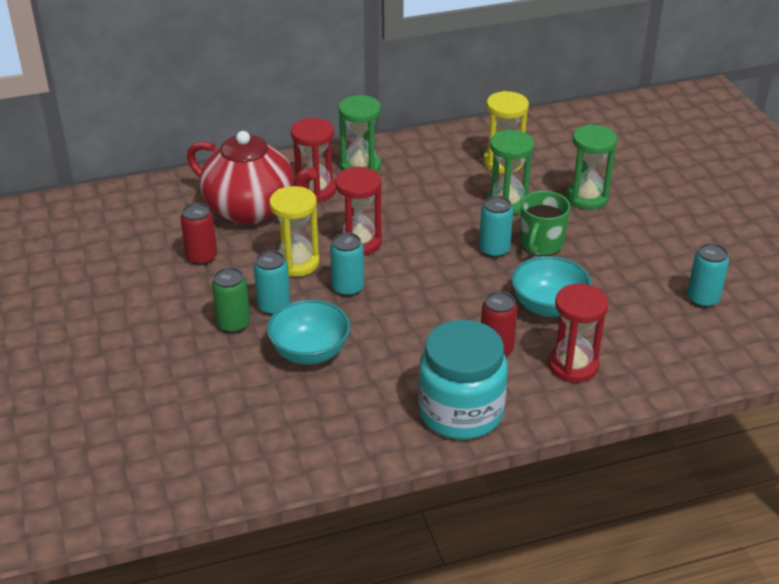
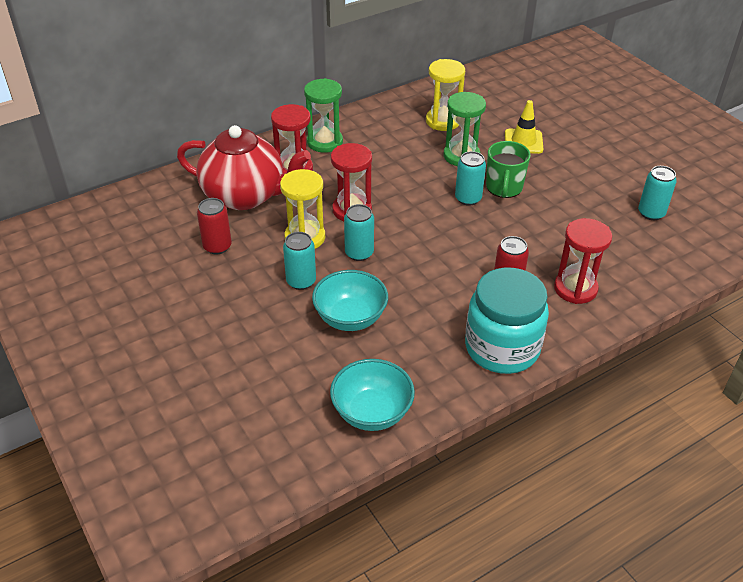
camera: 15 degrees left, 5 degrees up
green can [212,268,250,333] -> none
turquoise bowl [511,256,592,317] -> turquoise bowl moved to [330,359,415,431]
green hourglass [566,124,617,210] -> yellow traffic cone [505,100,543,154]

